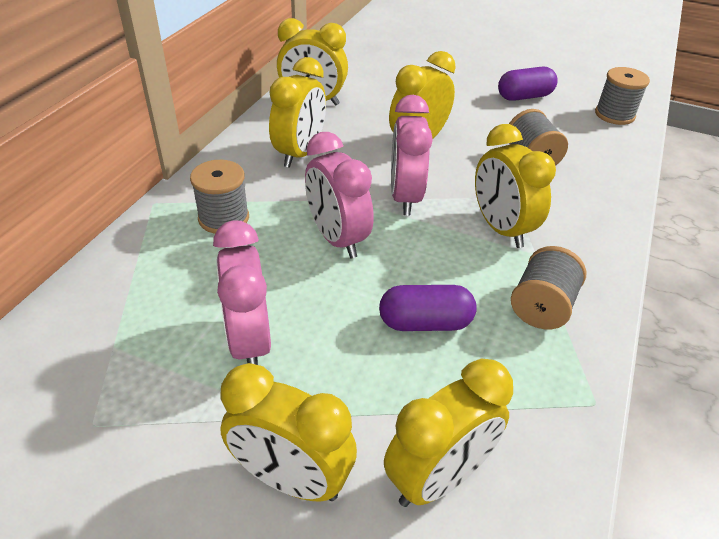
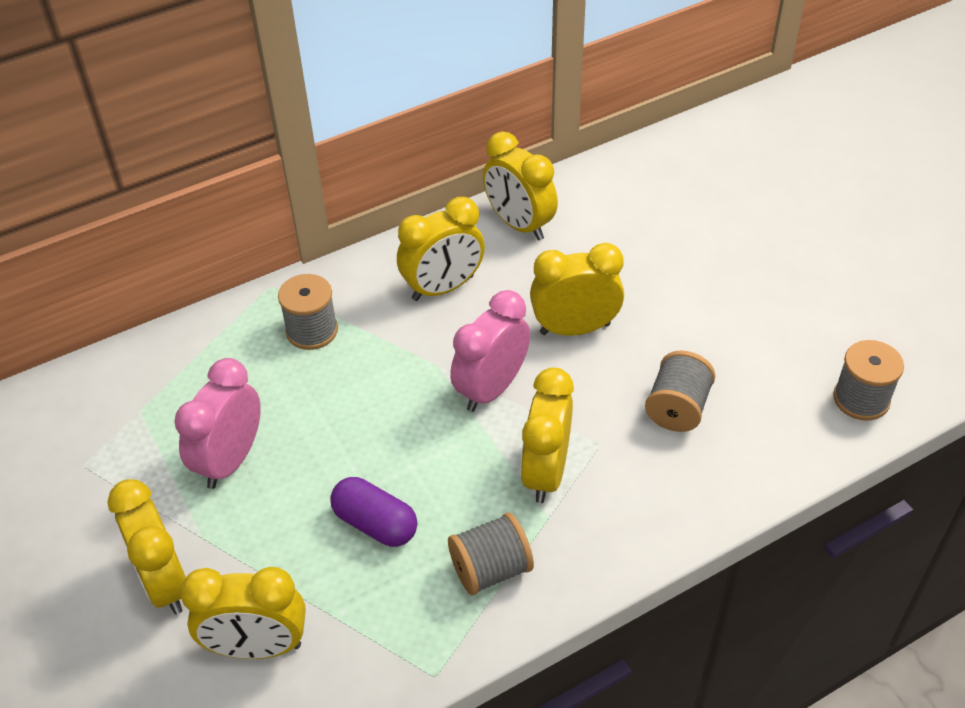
camera: 40 degrees right, 5 degrees up
pink clock [305,132,374,258] -> none
purple capsule [498,67,558,101] -> none

